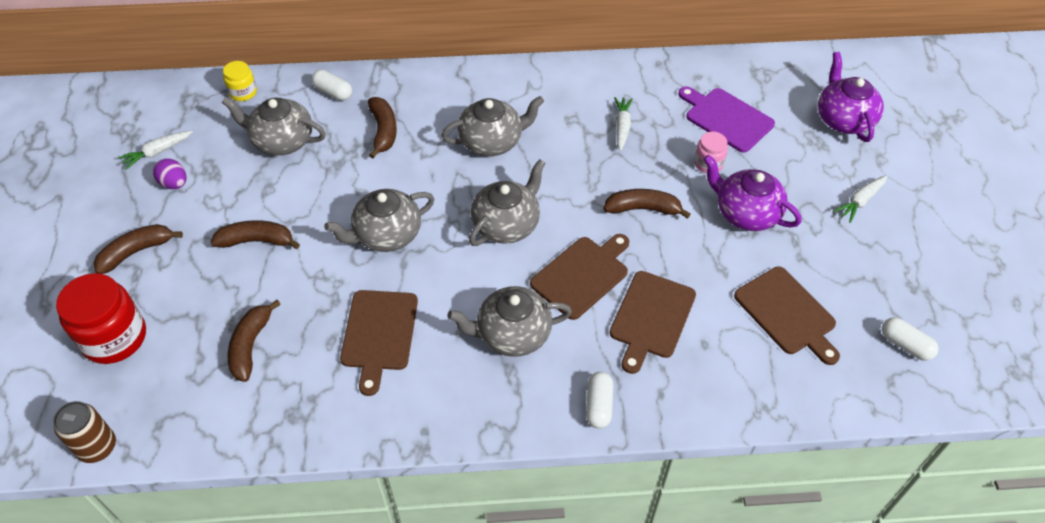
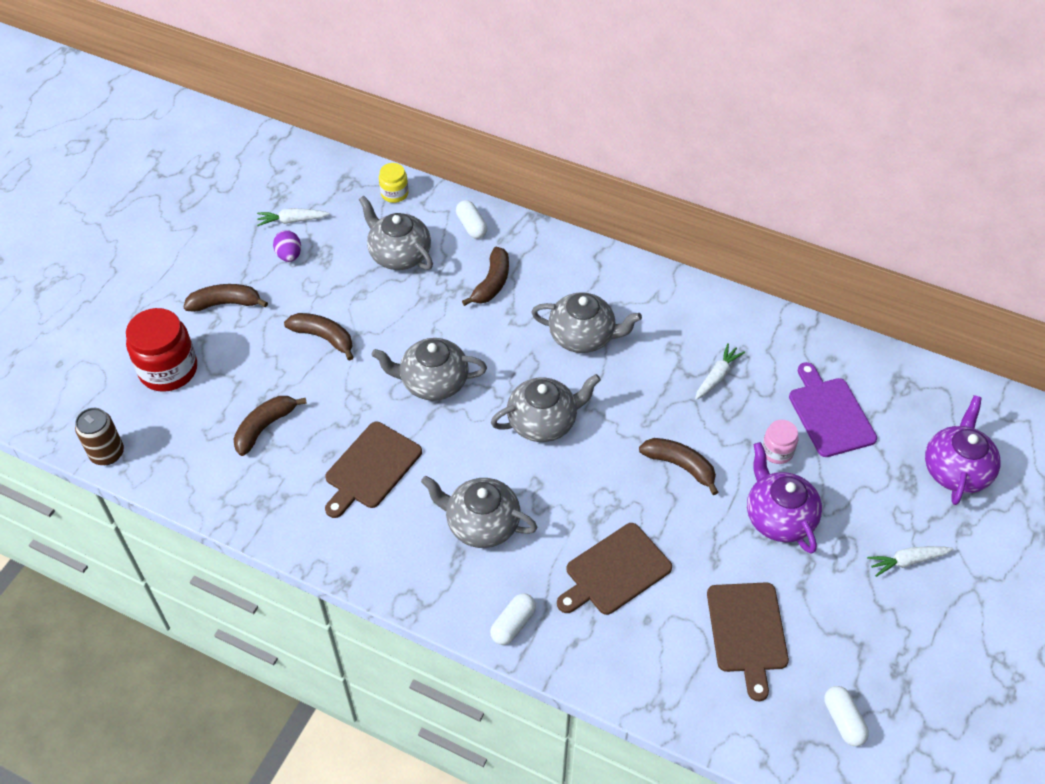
camera: 30 degrees right, 0 degrees up
brown cutting board [530,234,629,320] -> none

